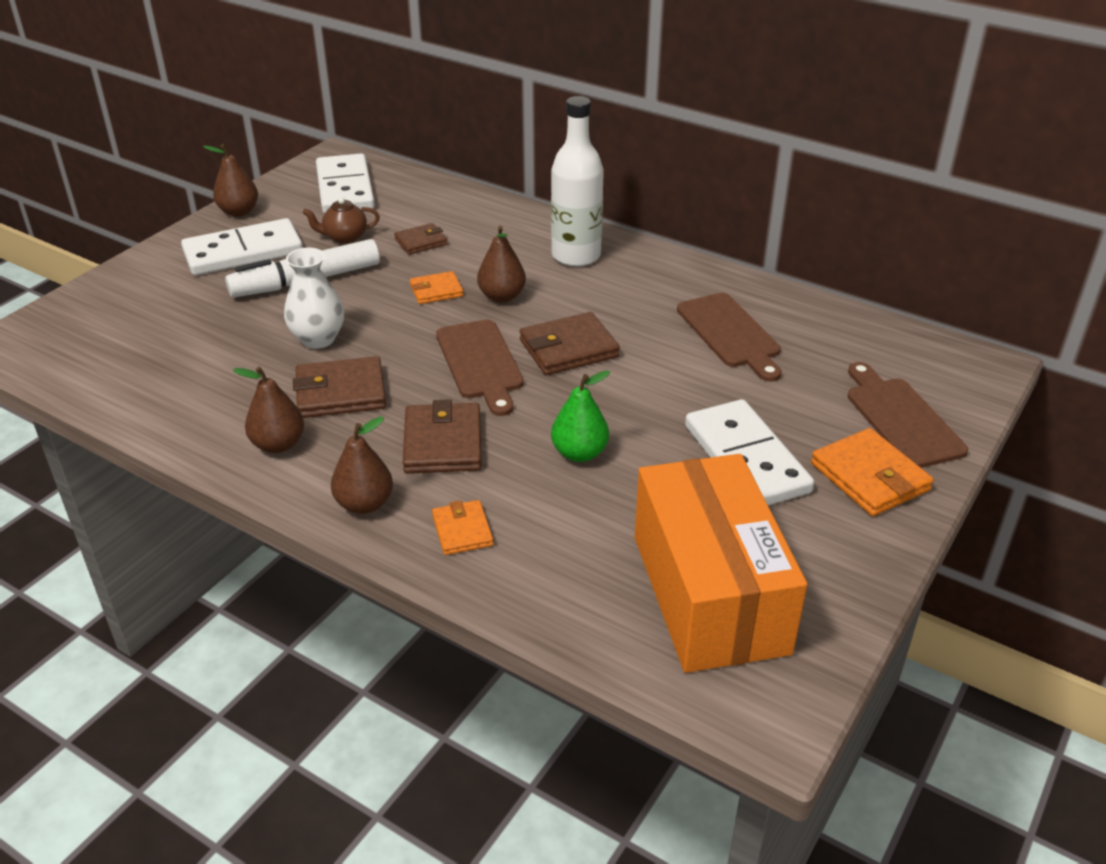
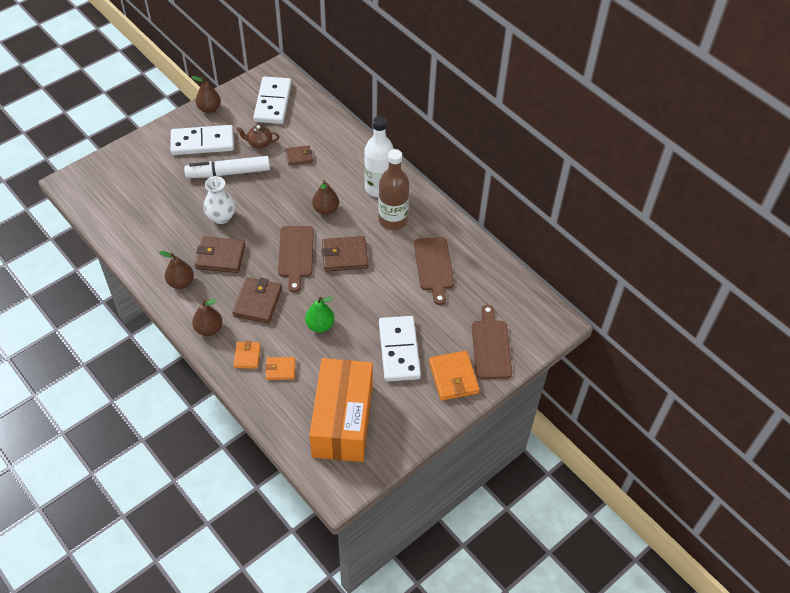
camera: 15 degrees right, 15 degrees up
orange wallet [410,271,463,304] -> orange wallet moved to [265,357,296,380]
none -> brown bottle [378,149,409,230]

